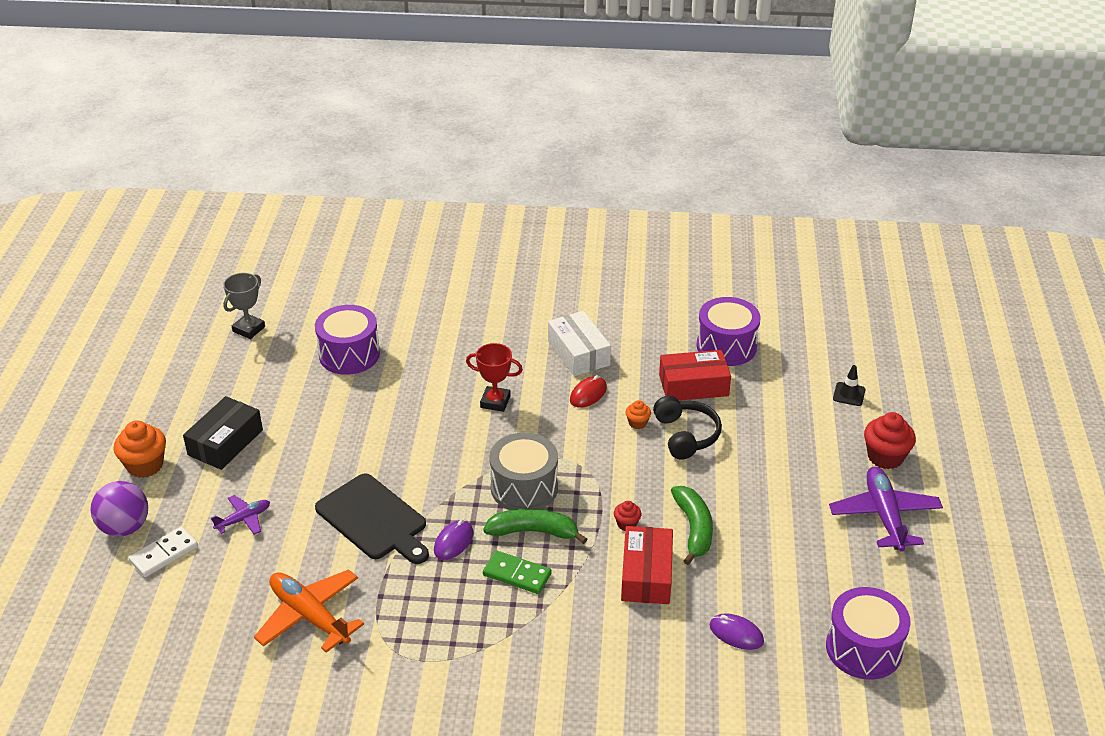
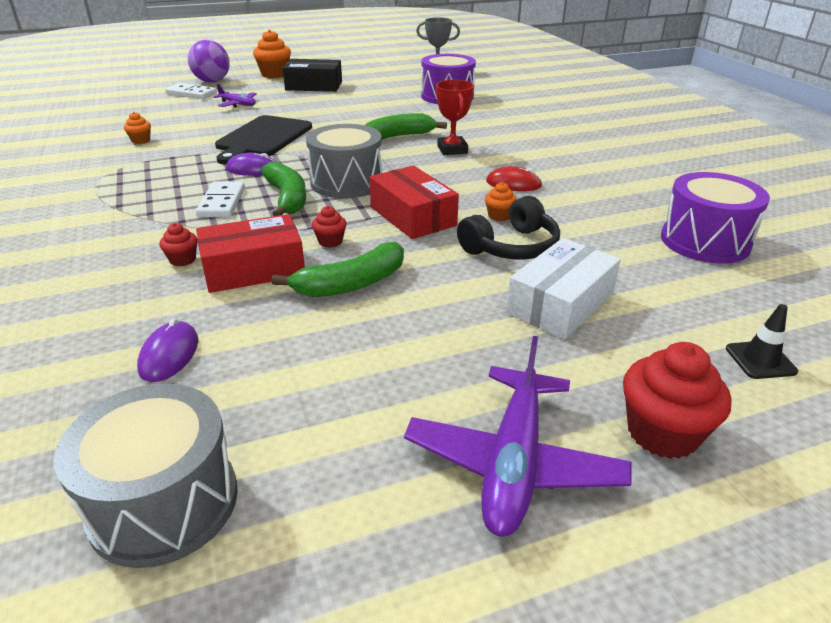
camera: 65 degrees right, 5 degrees down
orange plane [254,569,364,653] -> orange cupcake [124,112,151,144]
green domino [483,551,552,594] -> white domino [196,181,245,217]
white box [548,311,611,376] -> white box moved to [506,238,621,339]
red box [659,350,731,401] -> red box moved to [369,166,459,239]
purple drum [826,587,911,680] -> grey drum [54,383,238,568]
purple plane [829,466,943,551] -> purple plane turned 135 degrees clockwise [404,336,632,537]
none -> red cupcake [159,223,198,266]
none -> green banana [365,113,447,140]

